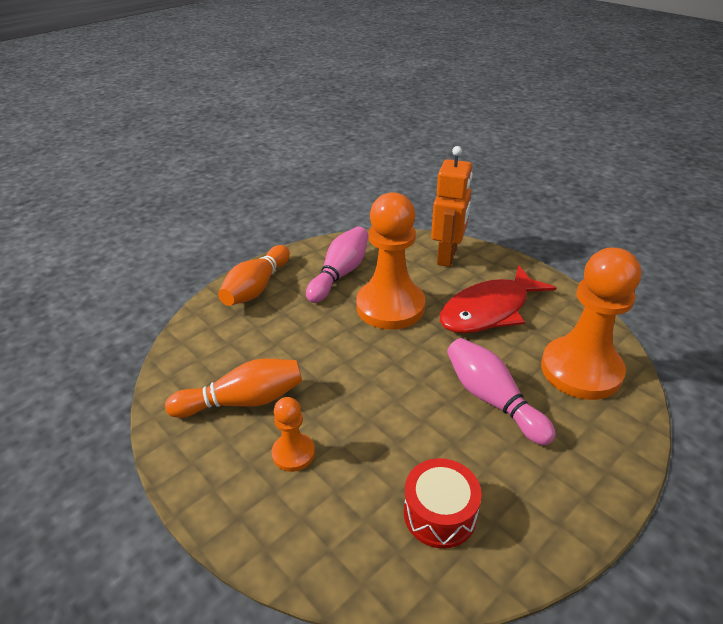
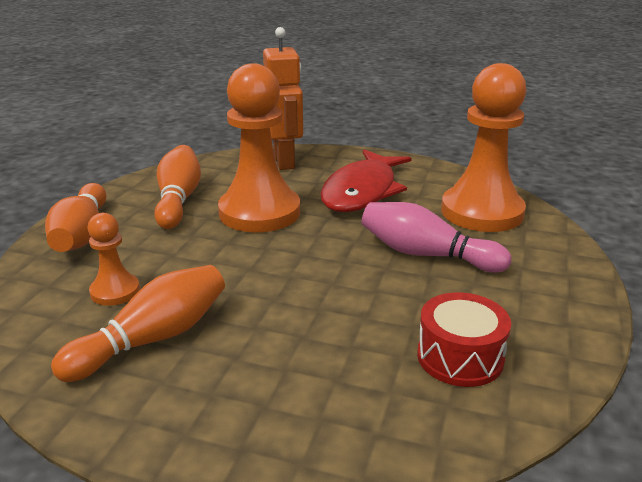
camera: 30 degrees left, 10 degrees down
orange pawn [272,397,315,472] -> orange pawn moved to [87,213,140,306]
pink bowling pin [306,226,368,303] -> orange bowling pin [154,145,201,229]

